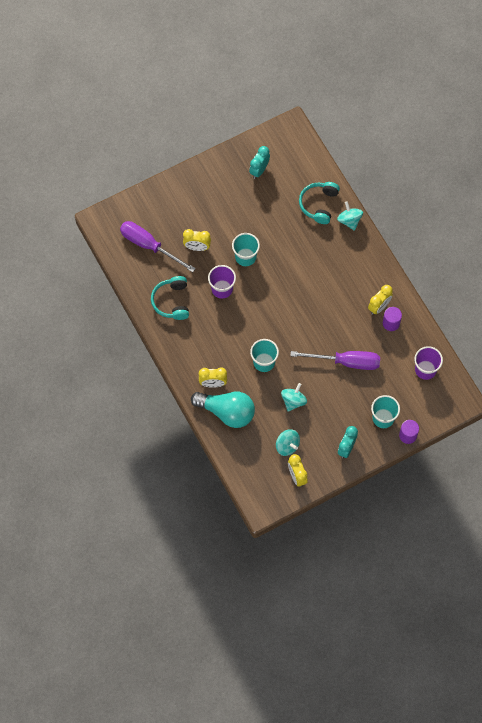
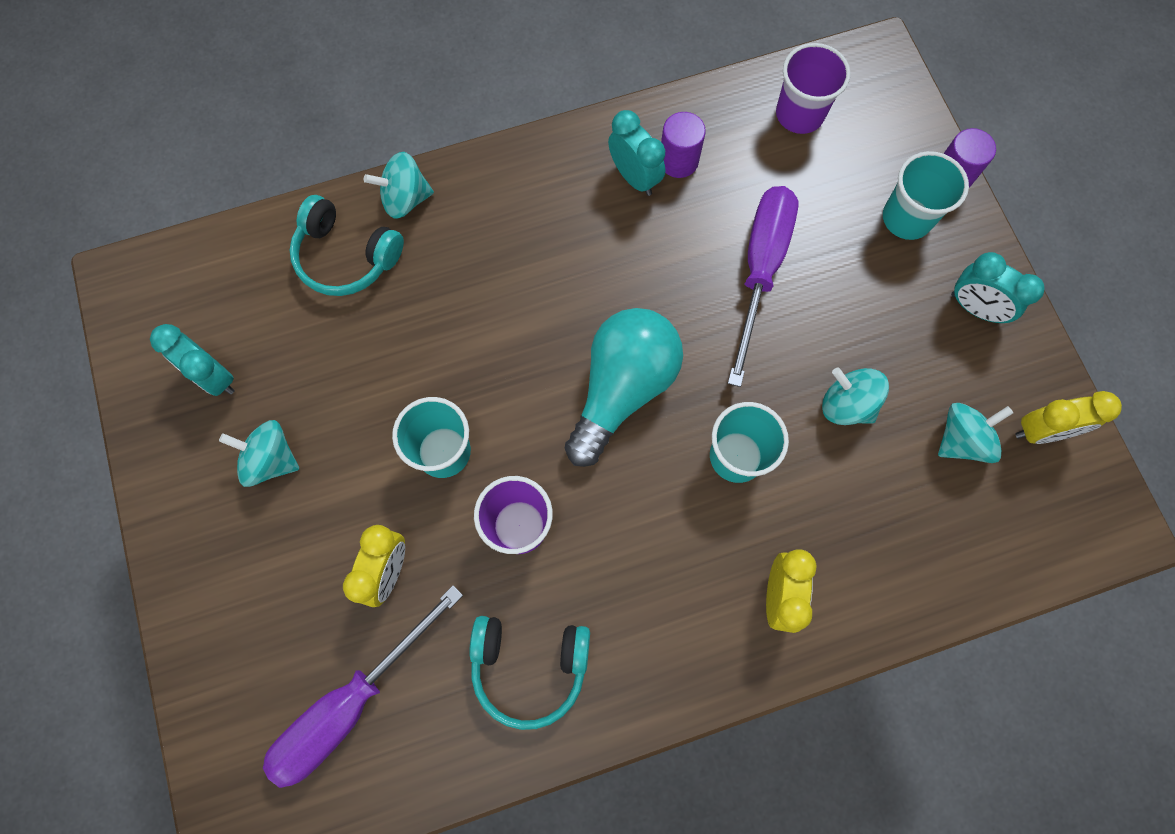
camera: 80 degrees left, 5 degrees up
turquoise light bulb [191,392,255,428] -> turquoise light bulb moved to [565,308,683,467]
yellow clock [368,285,393,315] -> turquoise clock [608,110,665,196]
none -> turquoise spinning top [219,420,299,487]

